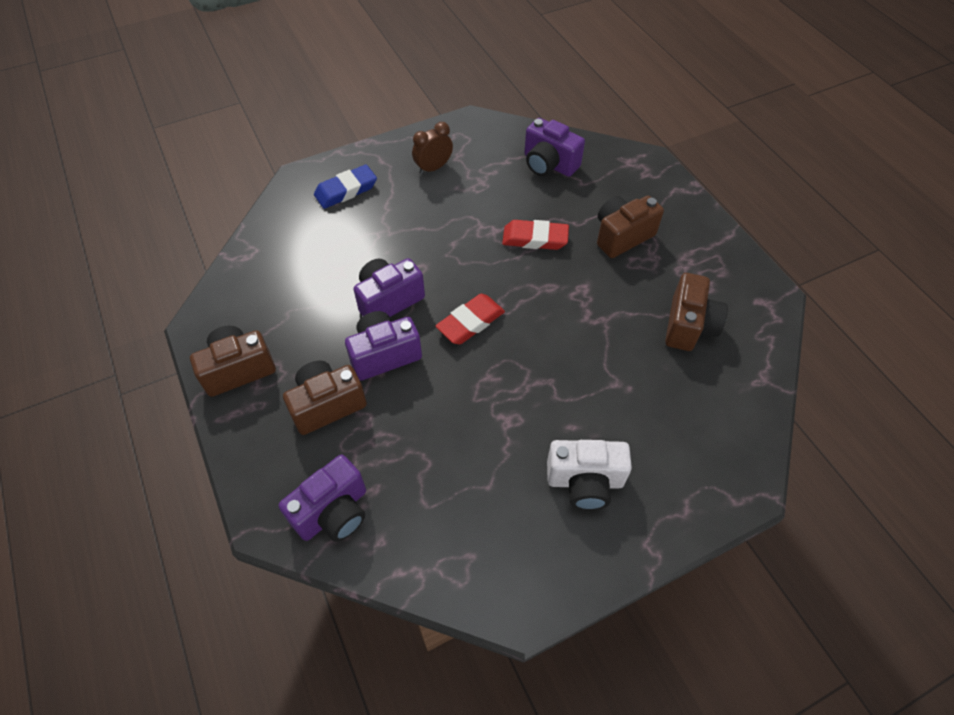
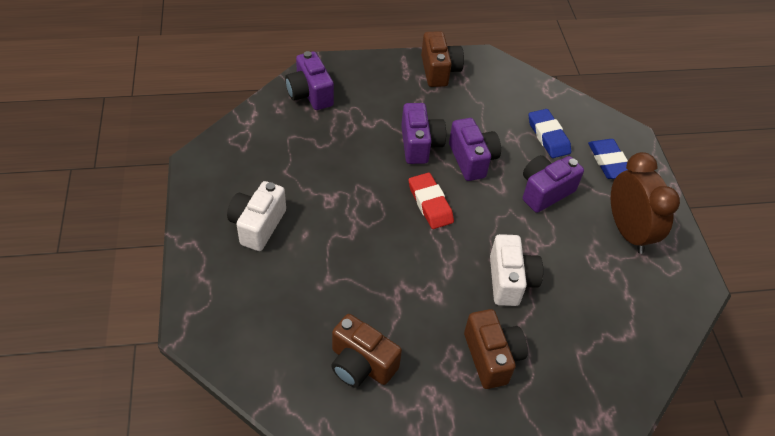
camera: 105 degrees right, 5 degrees down
brown camera [283,361,367,435] -> none
brown clock [412,122,453,174] -> brown clock [611,152,680,254], size x1.75
red eraser [502,220,569,250] -> white camera [490,234,543,306]
purple camera [524,118,585,177] -> purple camera moved to [523,155,584,213]
none -> blue eraser [529,109,571,158]

